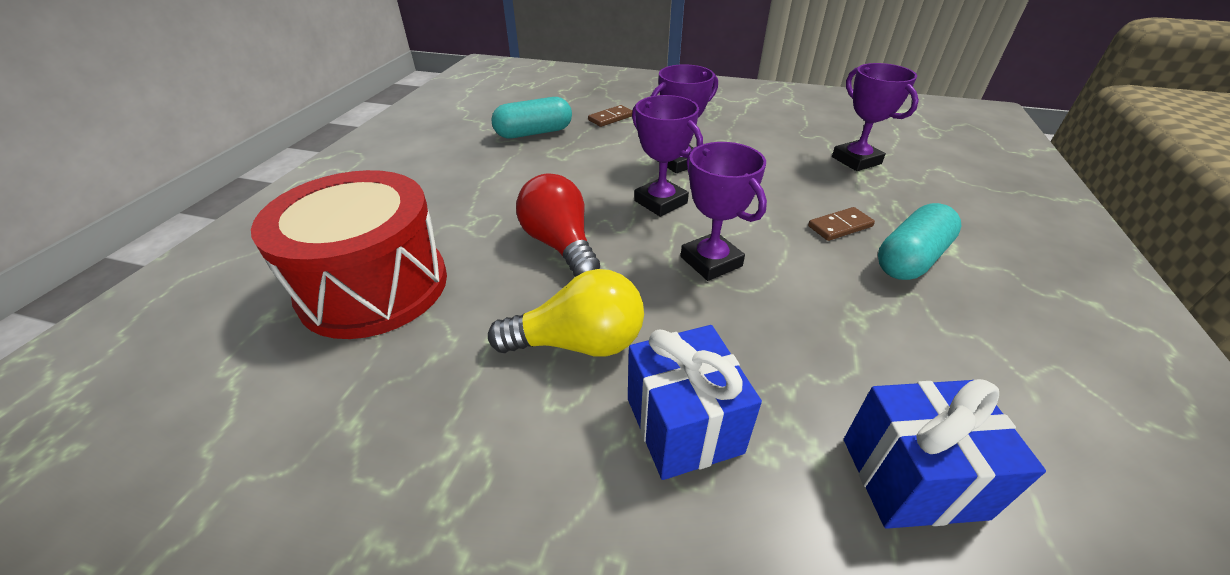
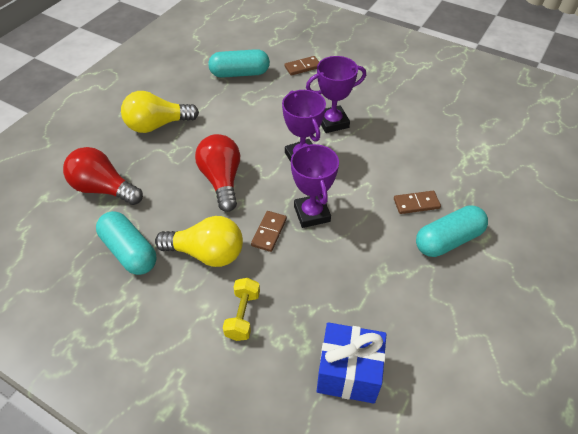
camera: 15 degrees right, 10 degrees up
red drum [251,170,447,339] -> red light bulb [63,147,143,205]
blue gift [628,325,762,480] -> yellow dumbbell [223,278,260,341]
purple trophy [832,63,919,171] -> none
none -> turquoise capsule [96,211,157,275]
none -> yellow light bulb [121,91,199,133]
none -> brown domino [251,211,287,252]

